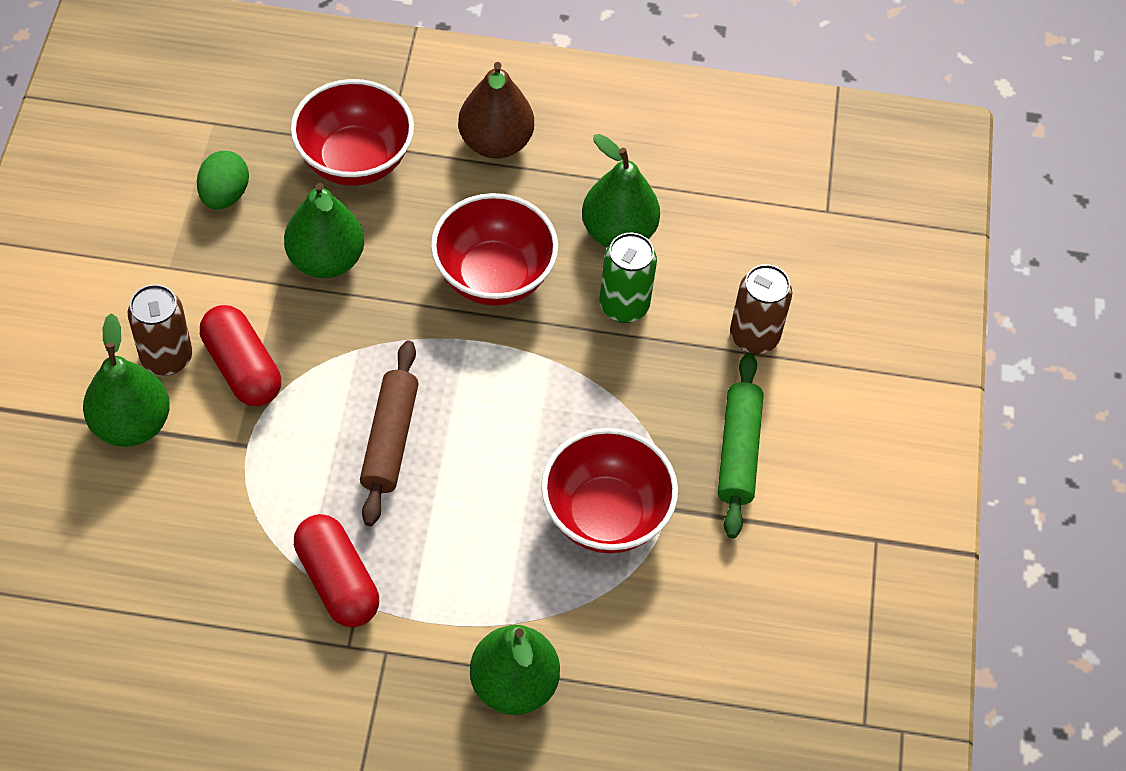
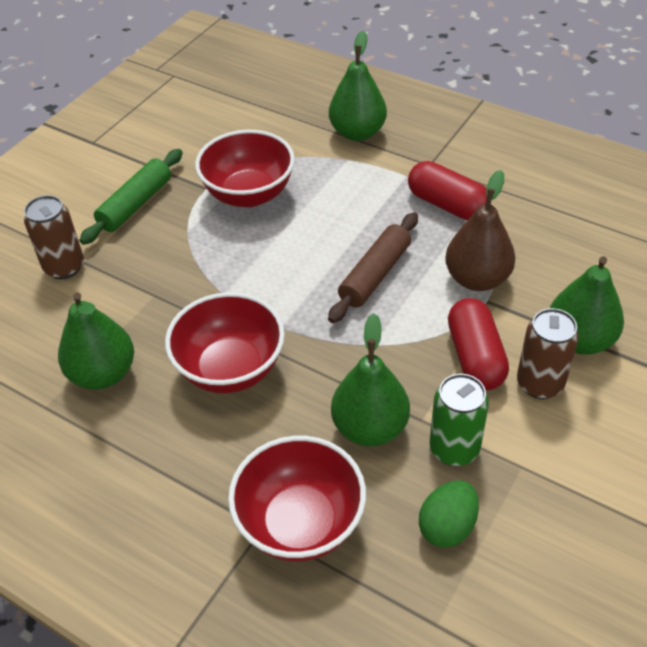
camera: 150 degrees left, 10 degrees down
red capsule [294,514,379,627] -> red capsule turned 45 degrees counterclockwise [408,161,487,220]
brown pear [458,62,534,159] -> brown pear moved to [445,170,516,291]
green can [599,233,657,323] -> green can moved to [430,374,489,466]

